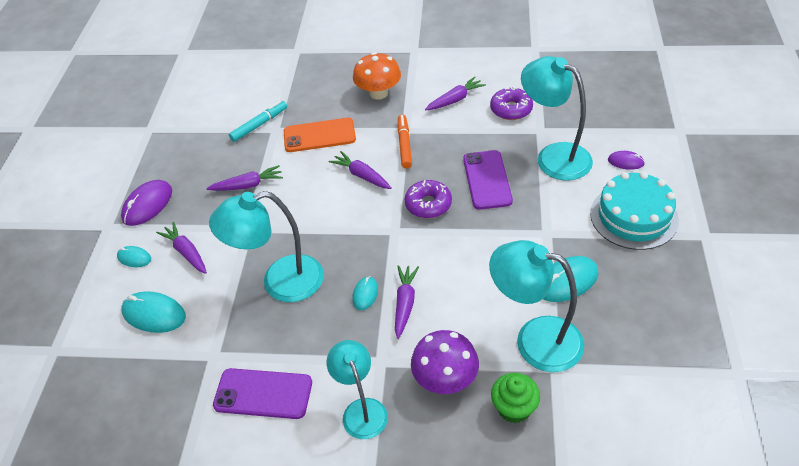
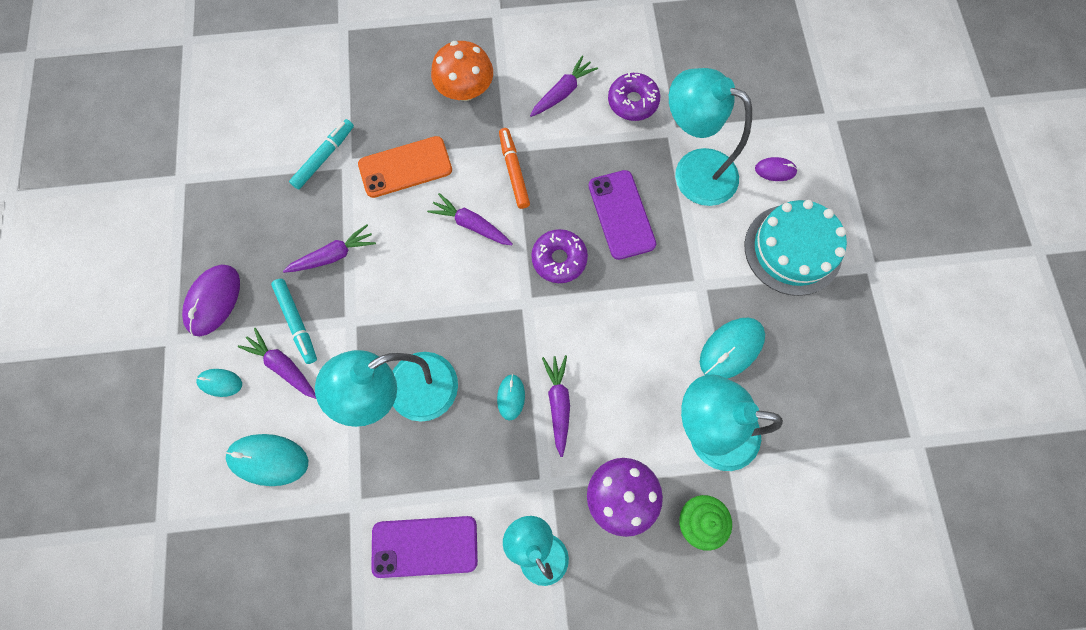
camera: 15 degrees left, 25 degrees up
none -> turquoise marker [271,279,317,364]

